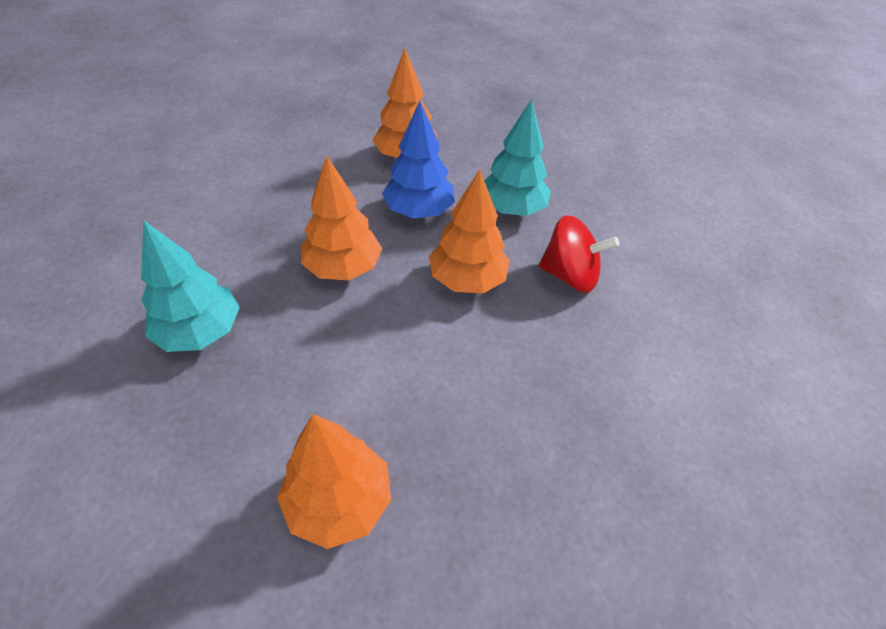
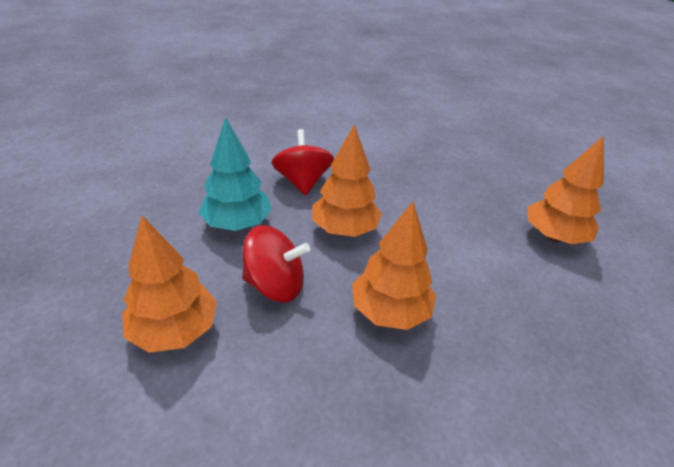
camera: 115 degrees left, 10 degrees down
turquoise tree [141,220,240,352] -> none
blue tree [382,101,455,219] -> red spinning top [242,225,310,302]

